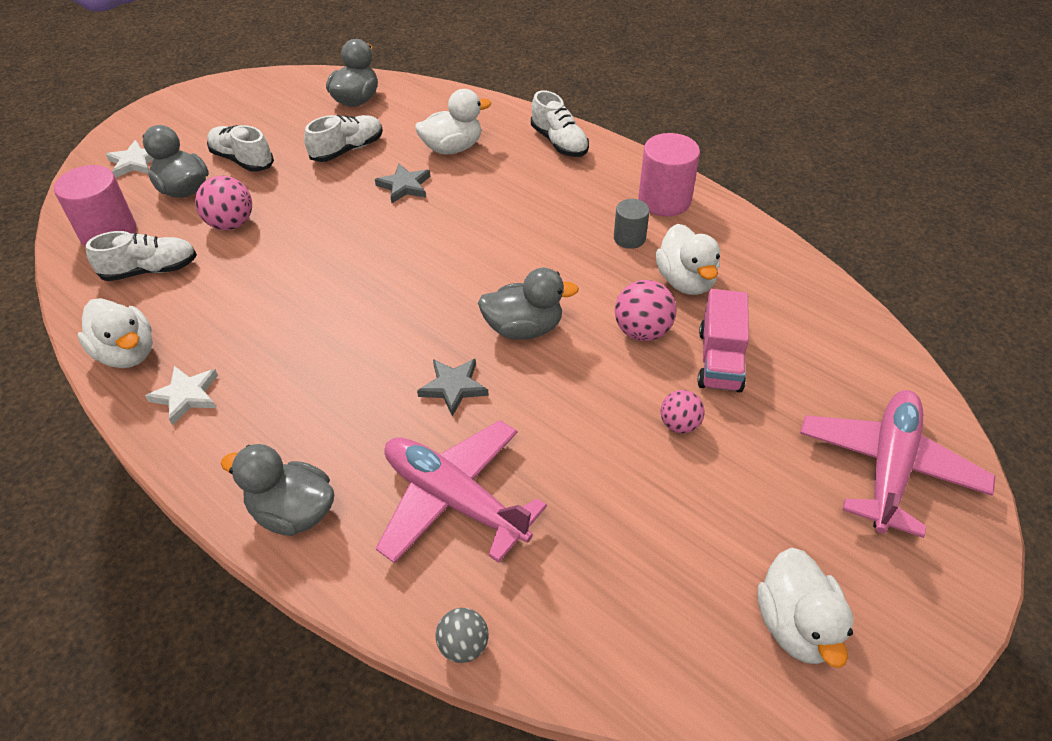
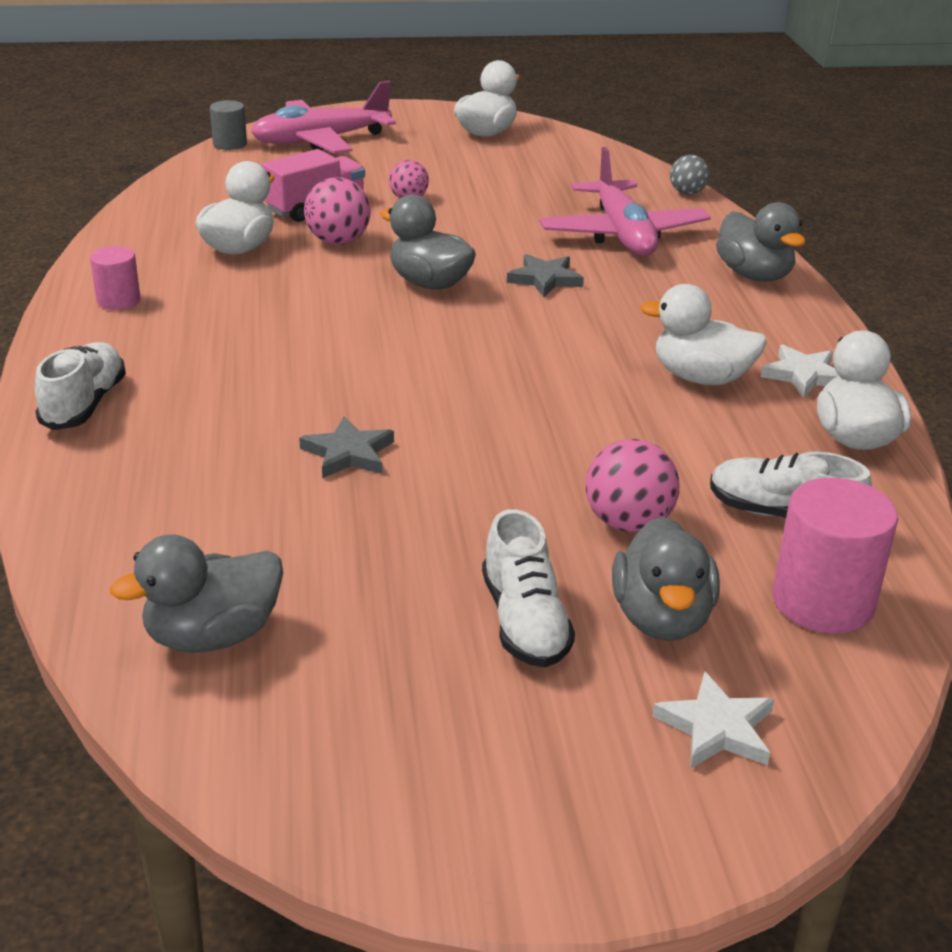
camera: 140 degrees left, 15 degrees down
white shoe [304,115,383,162] -> none
white duck [415,89,491,154] -> white duck moved to [640,284,767,385]
grey cylinder [614,199,650,249] -> grey cylinder moved to [210,100,247,150]
pink cylinder [638,133,700,216] -> pink cylinder [90,246,141,310], size x0.58

